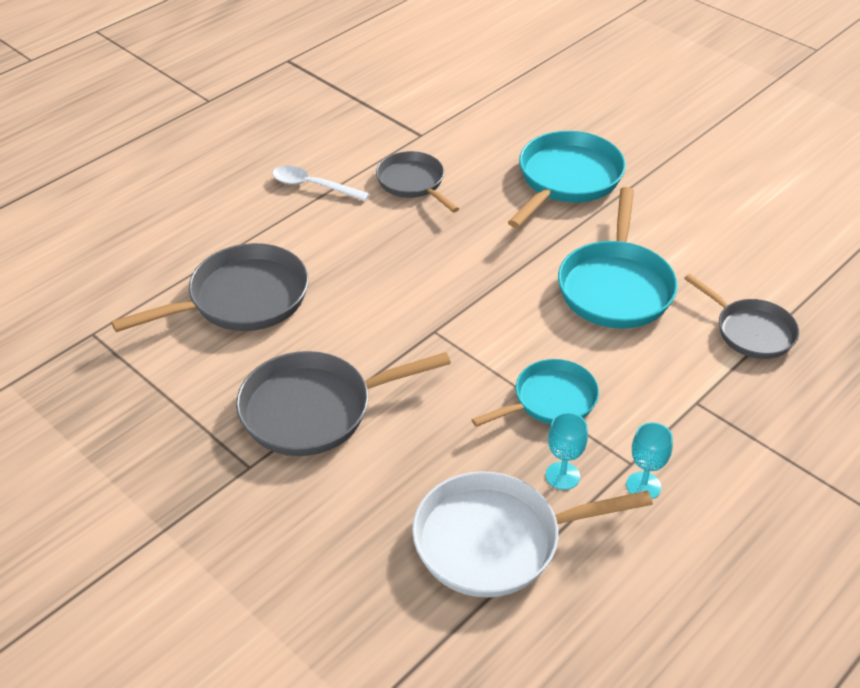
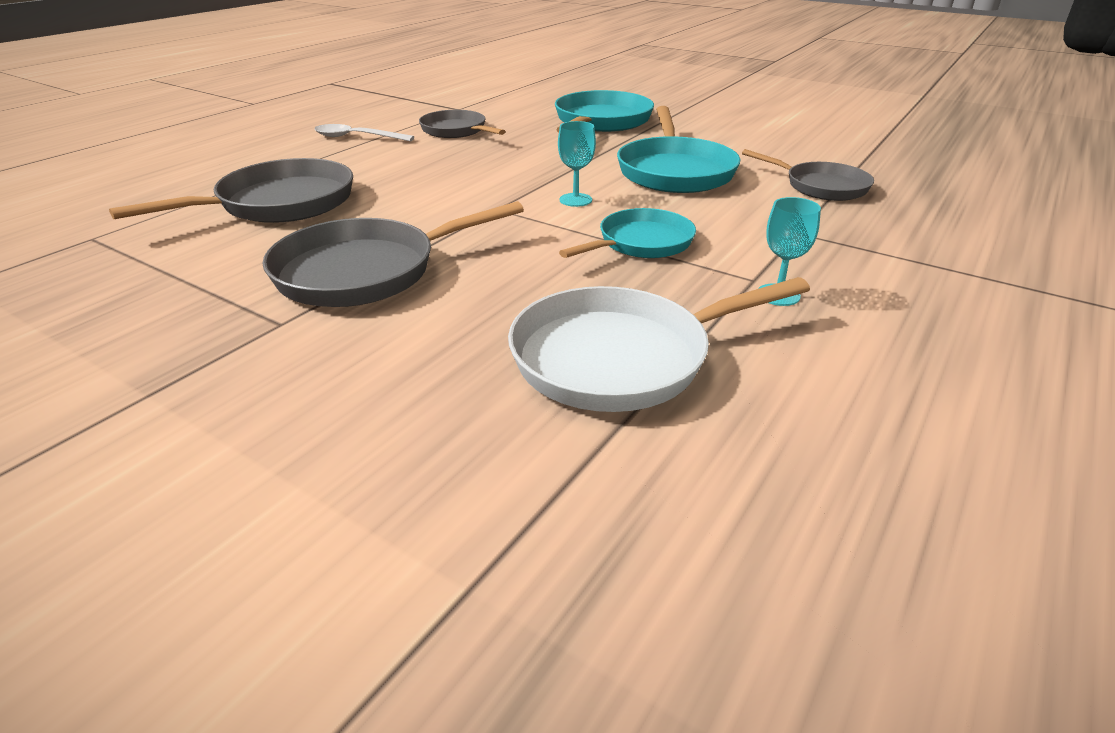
camera: 10 degrees left, 10 degrees down
turquoise goblet [546,412,588,490] -> turquoise goblet moved to [558,121,596,207]

